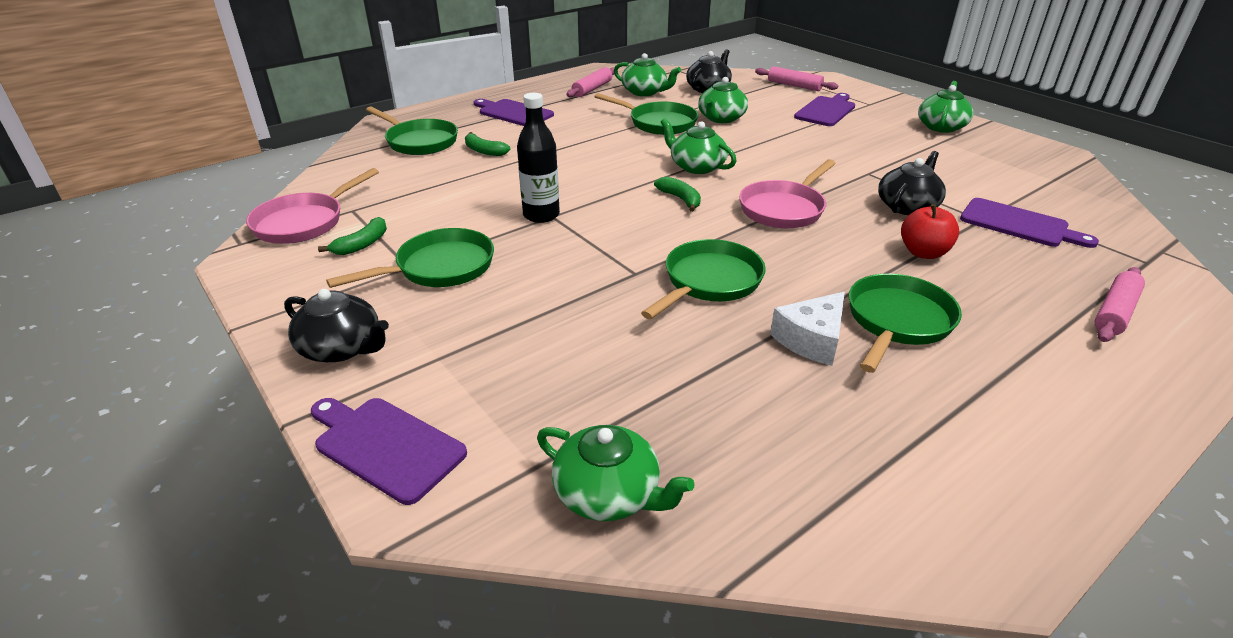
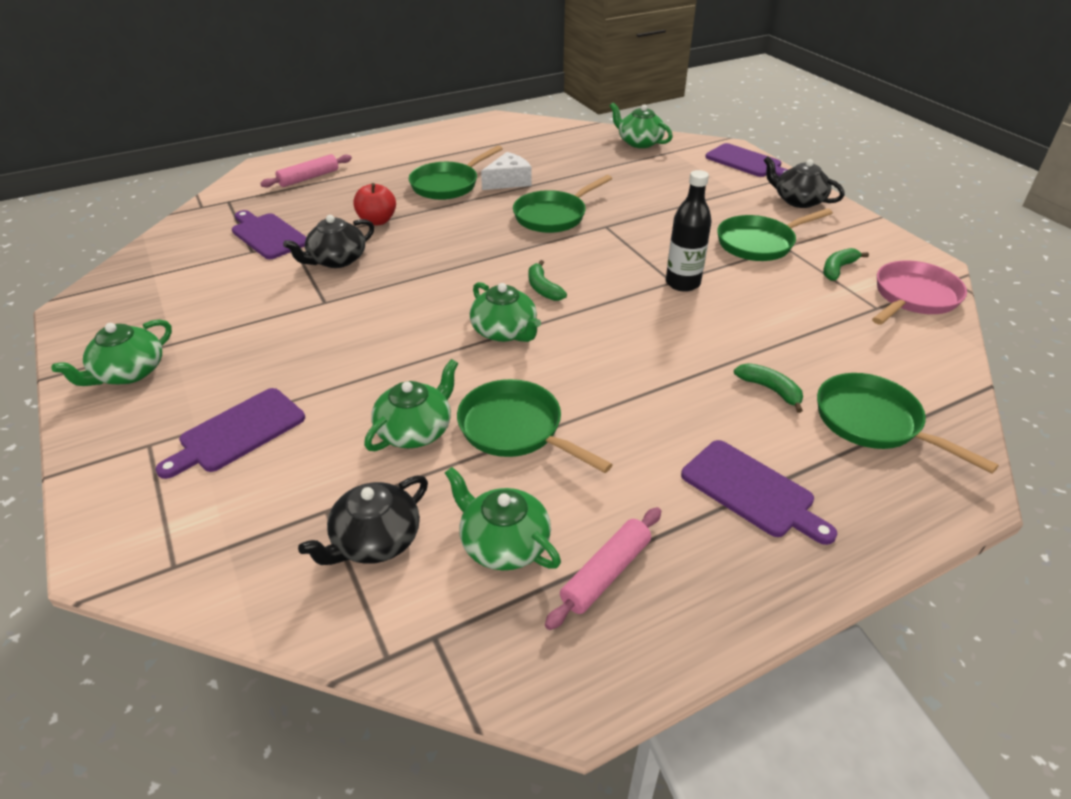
camera: 170 degrees left, 5 degrees up
pink pan [739,159,836,229] -> none
pink rolling pin [755,66,838,91] -> none

